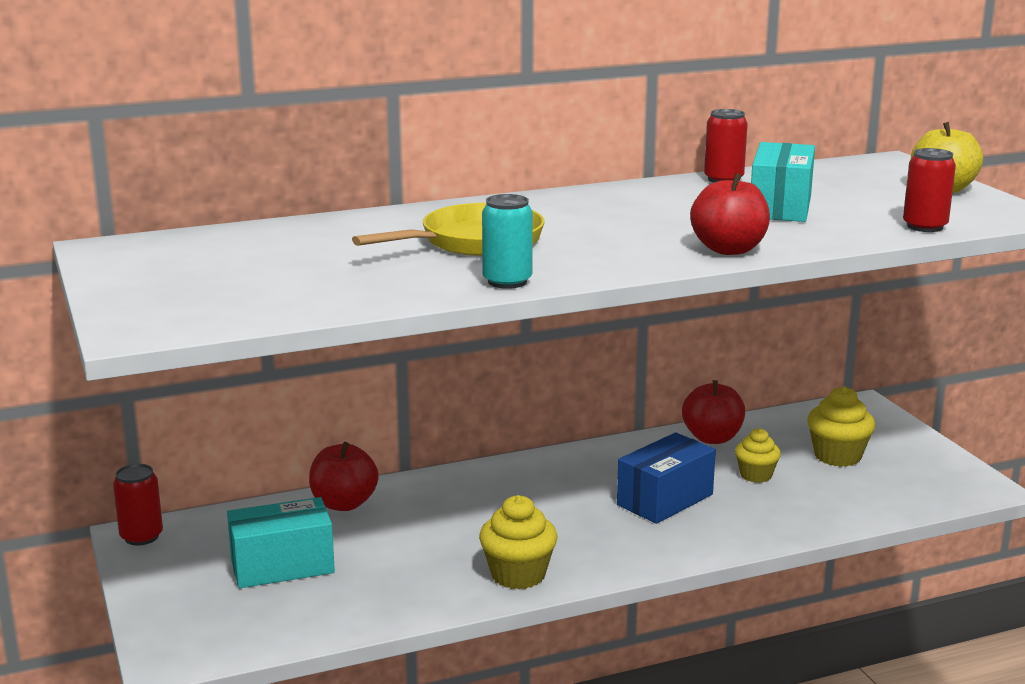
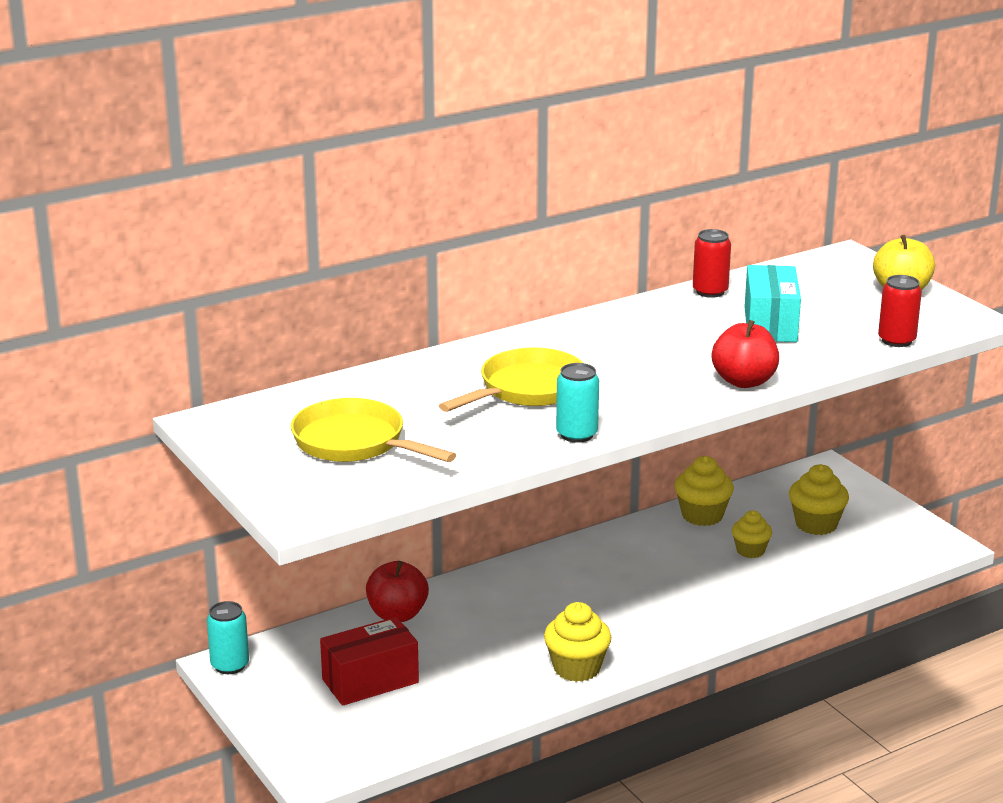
camera: 10 degrees left, 5 degrees up
red can [113,464,163,545] -> turquoise can [207,601,249,674]
turquoise box [227,497,335,588] -> red box [320,617,419,706]
blue box [617,432,716,524] -> none
red apple [682,380,745,444] -> yellow cupcake [674,456,734,526]
none -> yellow pan [291,398,456,462]

